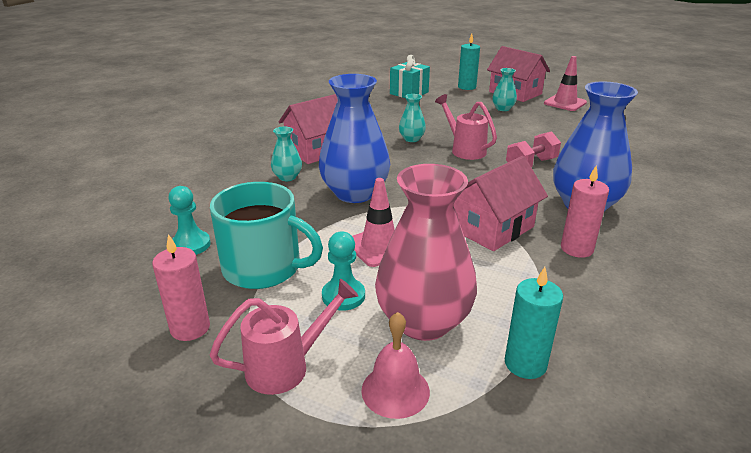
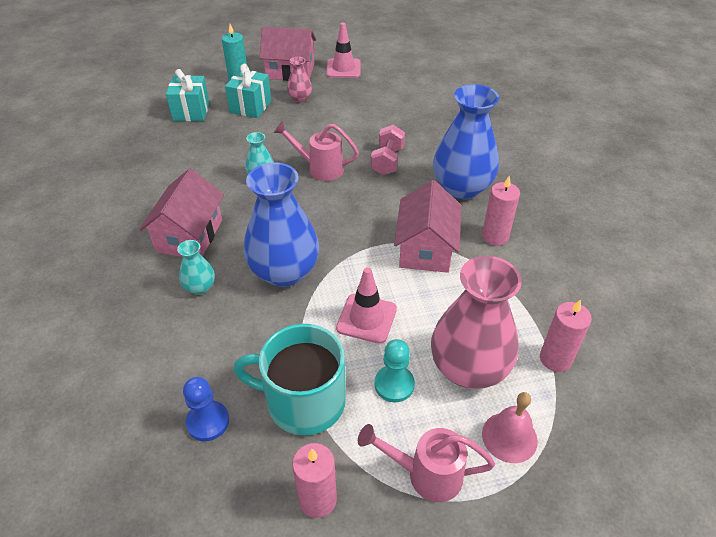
camera: 40 degrees left, 15 degrees up
turquoise pawn [168,186,211,255] -> blue pawn [183,377,229,441]
turquoise mug [210,182,323,289] -> turquoise mug turned 150 degrees counterclockwise [234,324,346,436]
pink watering can [210,279,358,395] -> pink watering can turned 105 degrees counterclockwise [358,424,495,502]
turquoise vase [492,68,517,111] -> pink vase [287,57,312,102]
turquoise candle [505,267,563,379] -> pink candle [540,299,592,372]
none -> turquoise gift [225,64,271,118]

